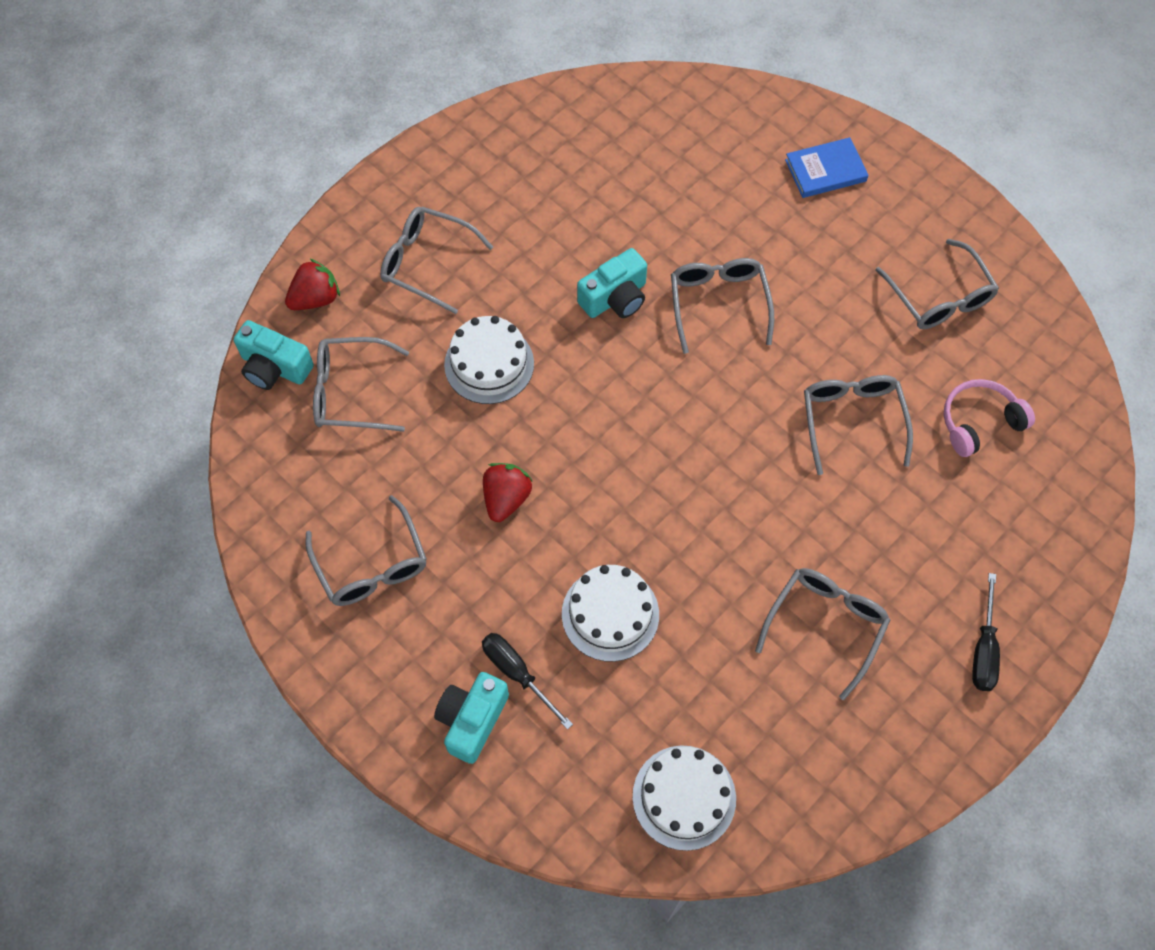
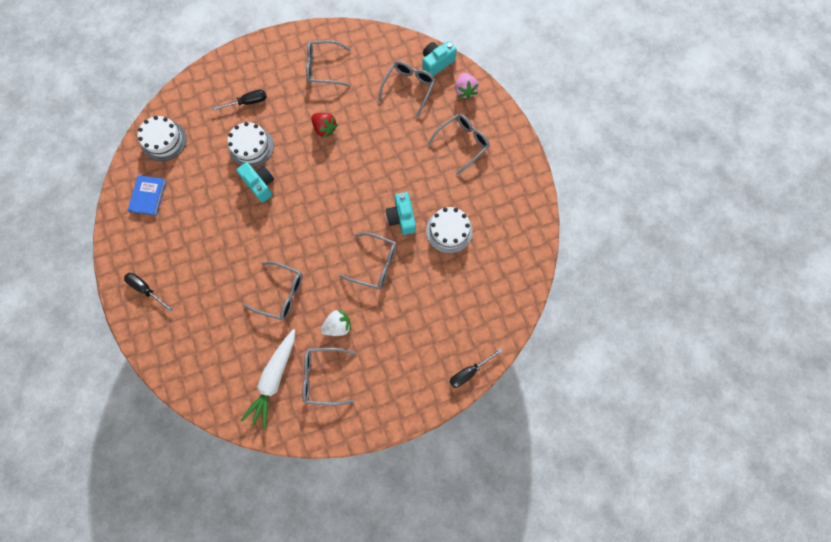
camera: 115 degrees right, 10 degrees up
red strawberry [285,258,340,310] -> pink strawberry [455,73,479,100]
turquoise camera [434,672,509,764] -> turquoise camera moved to [236,162,274,203]
white cake [444,316,534,404] -> white cake moved to [426,207,473,253]
grey glasses [755,568,890,700] -> none
blue book [785,137,869,198] -> blue book moved to [128,175,166,216]
pink headphones [944,379,1035,457] -> none
none -> white carrot [241,329,295,430]
none -> white strawberry [320,310,351,336]
none -> black screwdriver [450,348,503,388]

